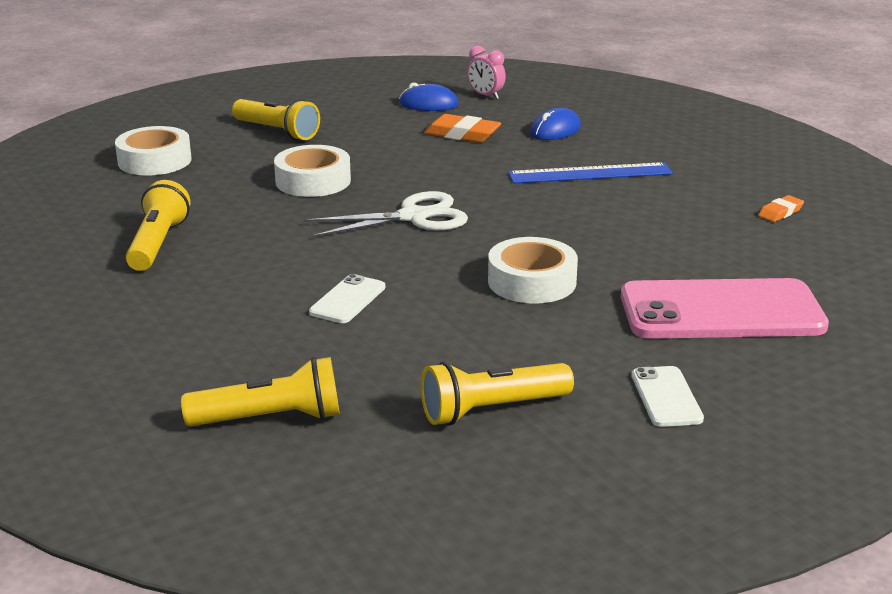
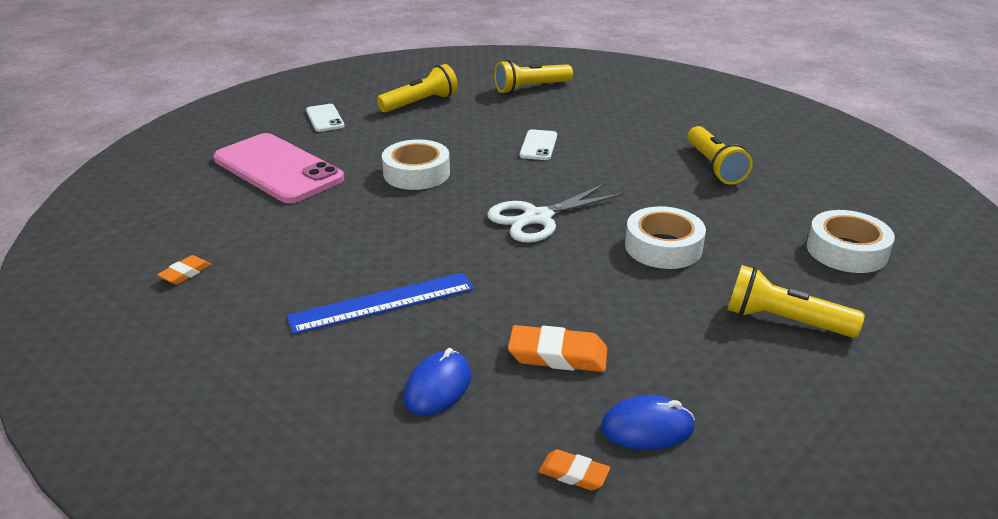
camera: 165 degrees right, 5 degrees up
pink clock [467,46,506,99] -> orange eraser [539,449,610,491]
pink phone [621,278,829,339] -> pink phone turned 60 degrees clockwise [213,133,344,203]

